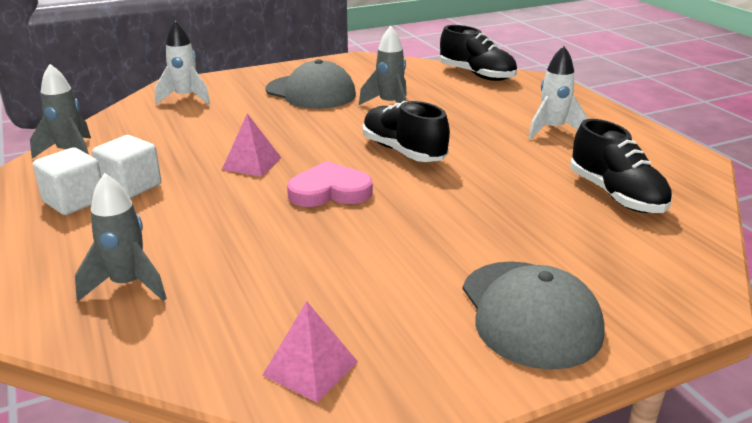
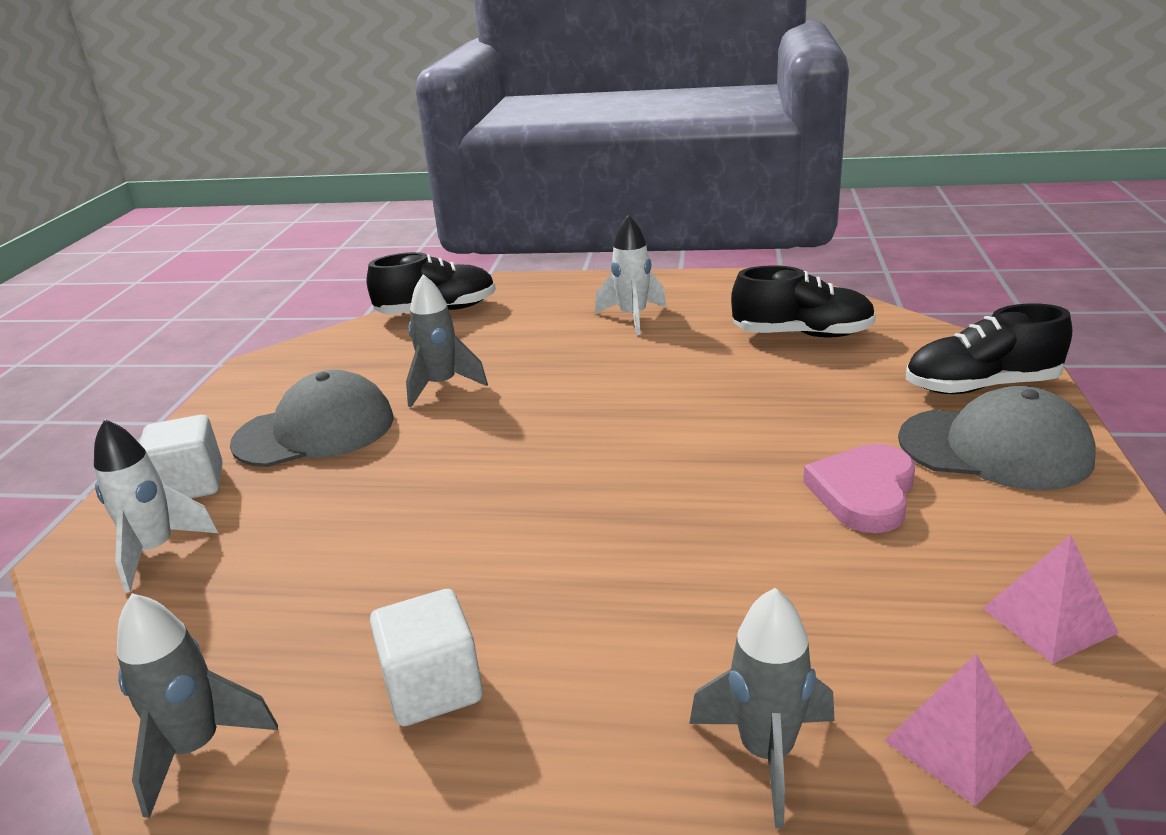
camera: 55 degrees left, 0 degrees up
white cube [33,147,102,215] -> white cube moved to [139,415,223,499]
pink pyramid [222,113,281,177] -> pink pyramid moved to [885,654,1032,806]
pink heart [287,161,373,207] -> pink heart moved to [803,444,915,533]
black shoe [363,101,450,162] -> black shoe moved to [906,303,1072,394]

